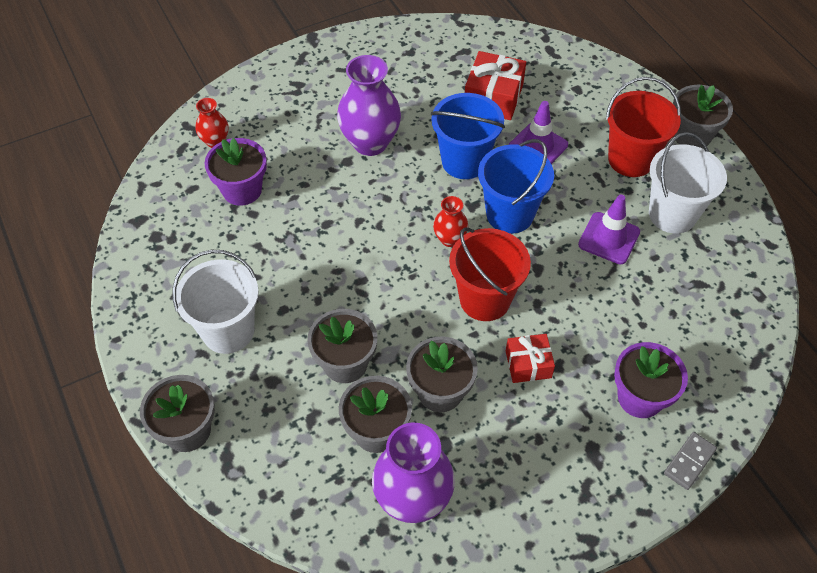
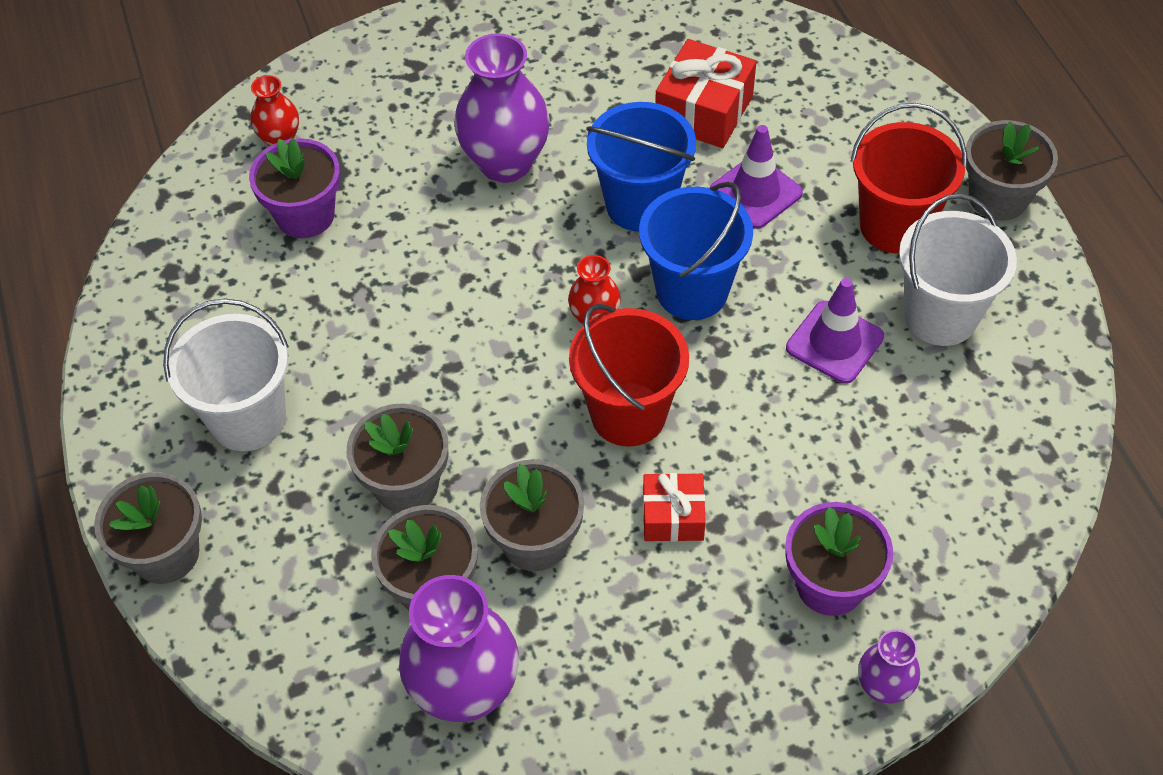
camera: 10 degrees right, 0 degrees up
grey domino [664,432,717,490] -> purple vase [858,630,920,704]

